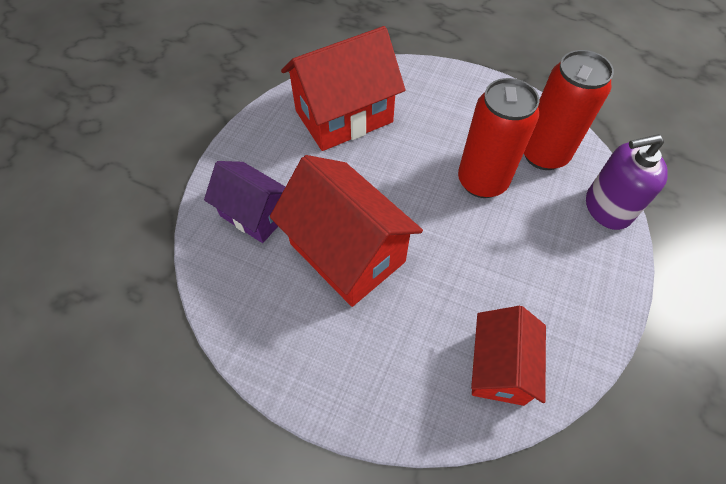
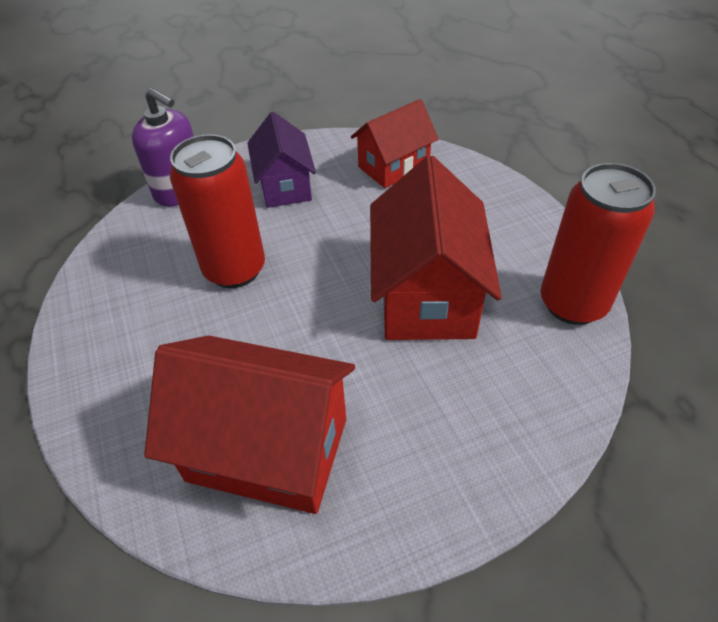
camera: 135 degrees left, 10 degrees down
purple house [204,161,285,243] -> purple house moved to [247,112,316,208]
red can [524,50,614,170] -> red can moved to [541,163,656,325]

